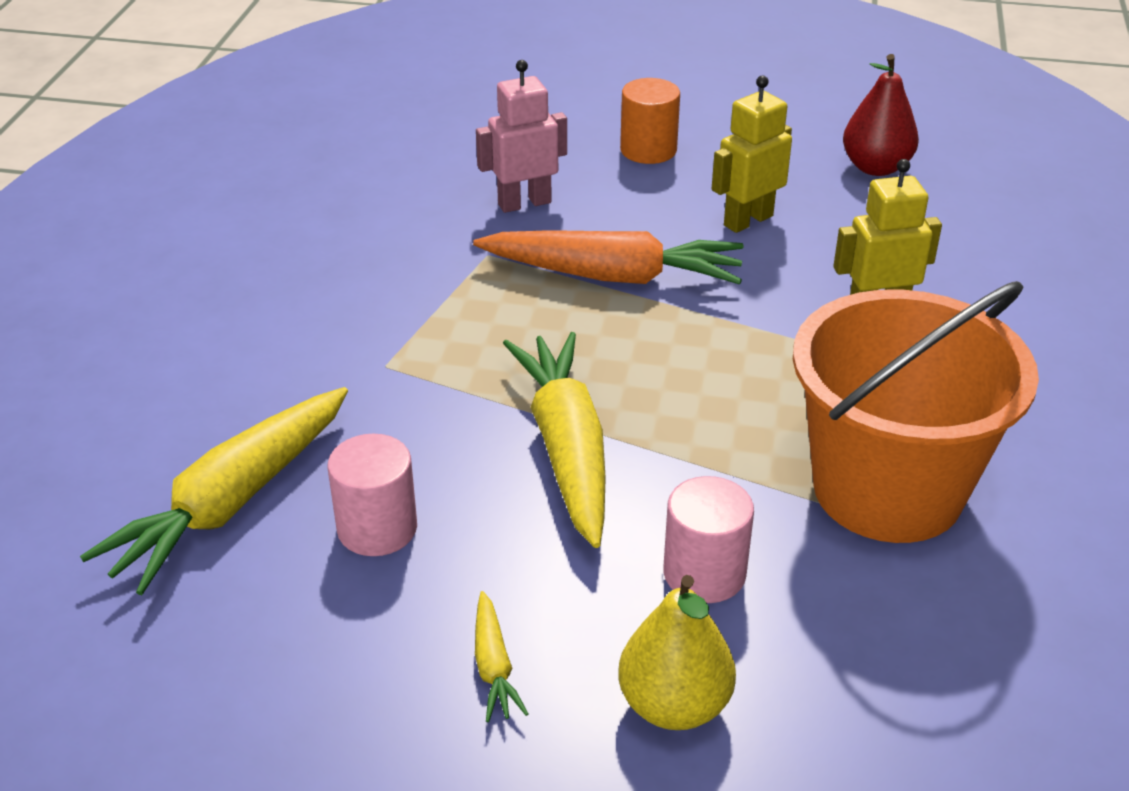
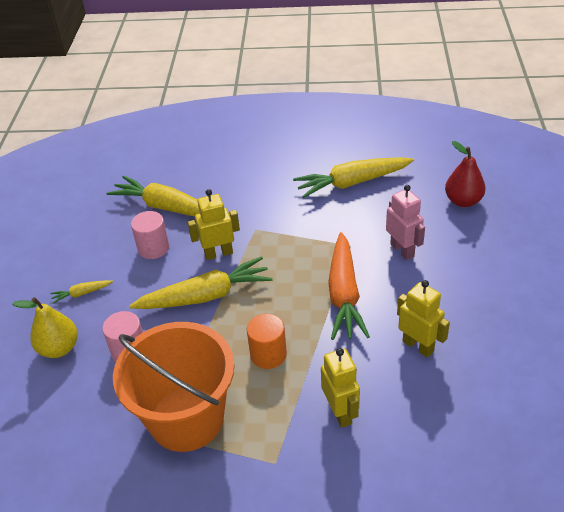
camera: 85 degrees right, 5 degrees up
orange cylinder [620,78,680,164] -> orange cylinder moved to [247,314,287,369]
red pear [843,54,919,176] -> red pear moved to [445,141,486,207]
none -> yellow robot [188,189,240,260]
none -> yellow carrot [293,157,414,198]

